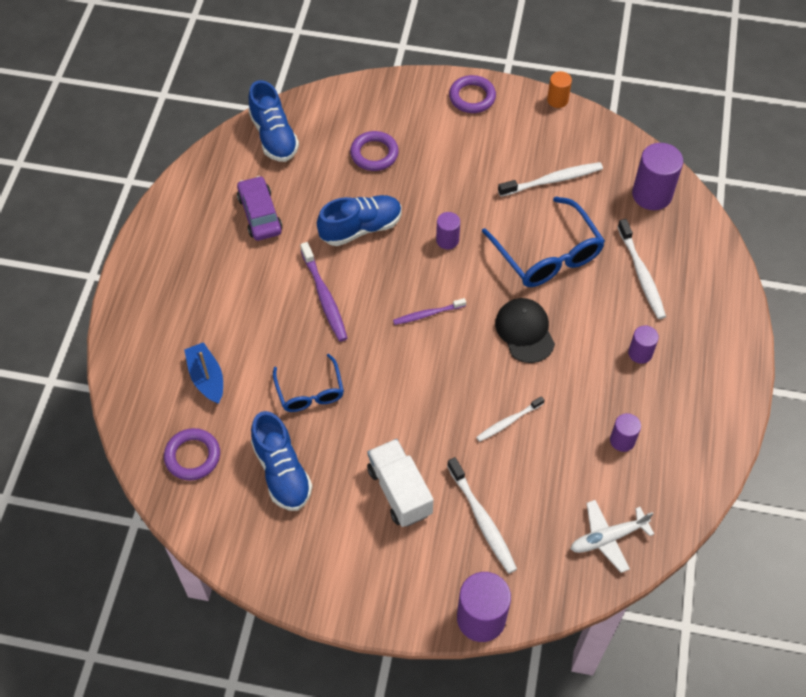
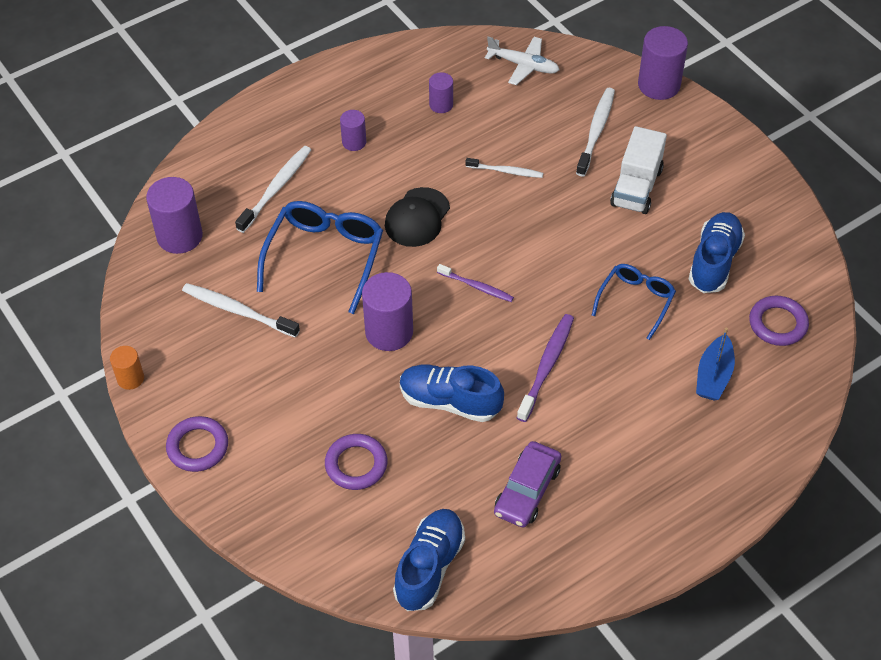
camera: 135 degrees left, 5 degrees down
purple cylinder [436,212,460,249] -> purple cylinder [362,272,413,351], size x1.79

